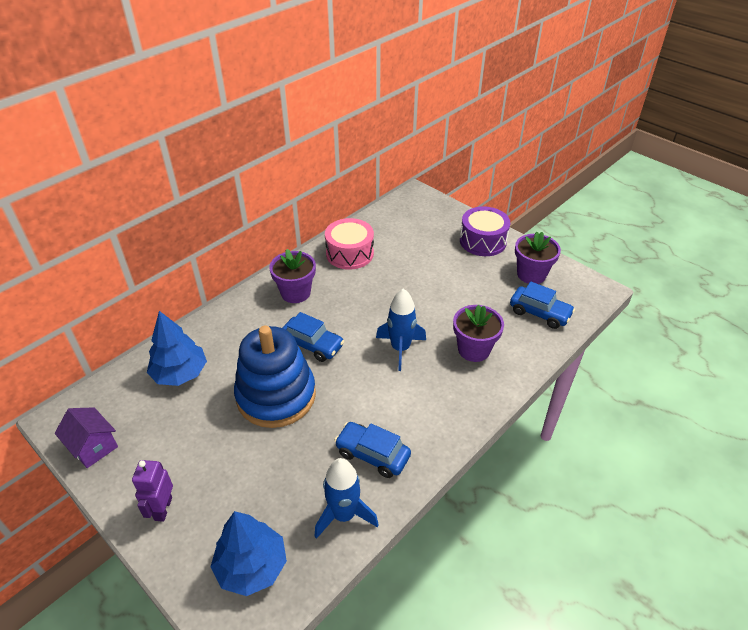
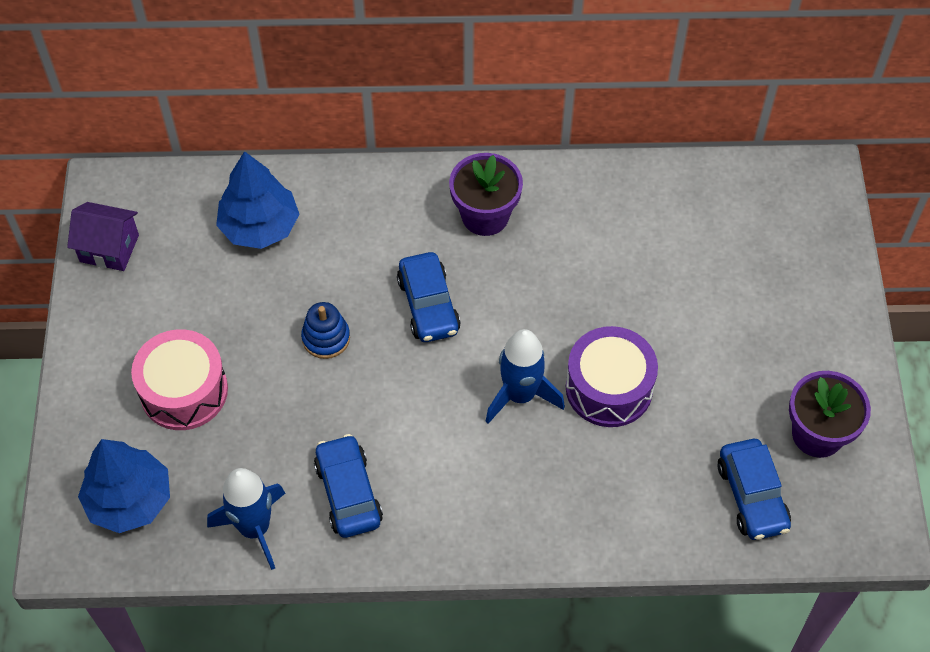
camera: 45 degrees right, 15 degrees up
purple house [55,407,118,468] -> purple house turned 75 degrees counterclockwise [67,202,139,271]
purple robot [132,460,173,522] -> none
blue stacking toy [234,325,316,428] -> blue stacking toy [301,302,350,359], size x0.42
pink drum [325,218,374,270] -> pink drum moved to [131,329,228,430]
purple flower pot [453,305,504,362] -> none
purple drum [460,206,510,256] -> purple drum moved to [566,326,658,427]

